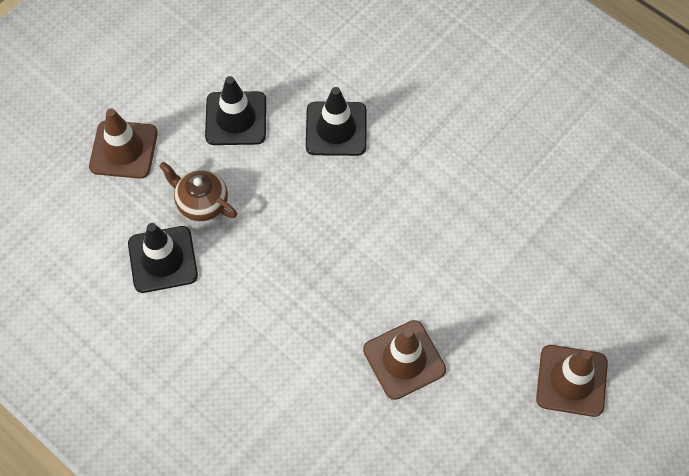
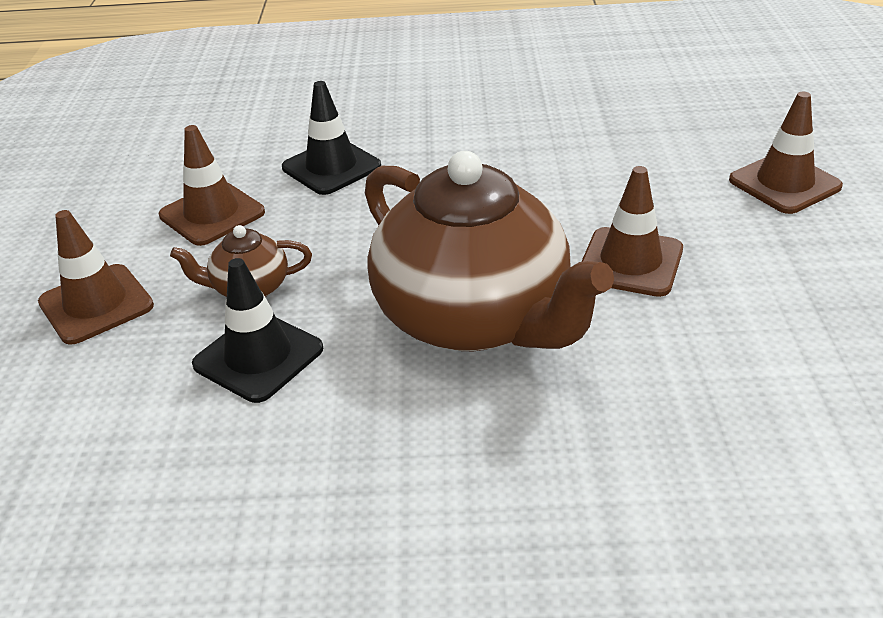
camera: 40 degrees left, 25 degrees down
black traffic cone [205,76,266,145] -> brown traffic cone [159,125,265,246]
none -> brown teapot [365,151,614,351]

